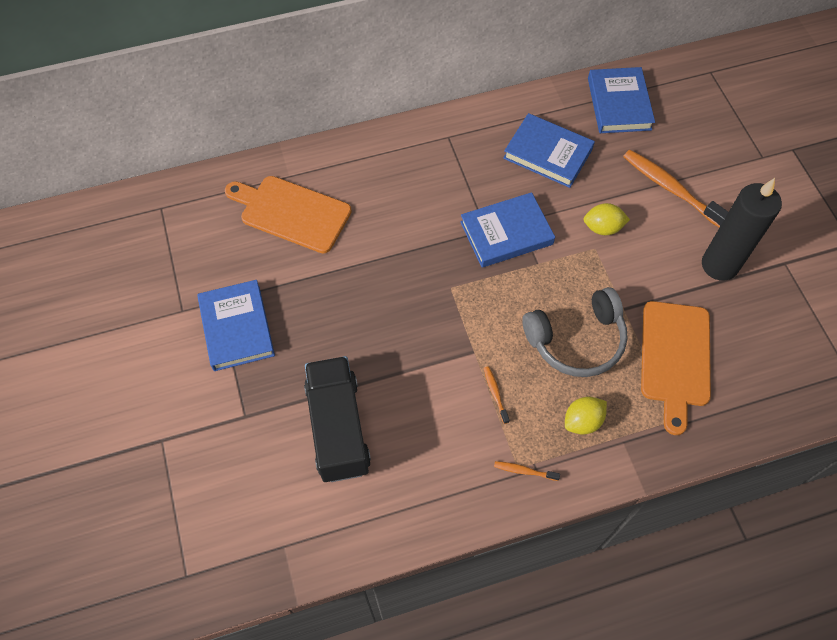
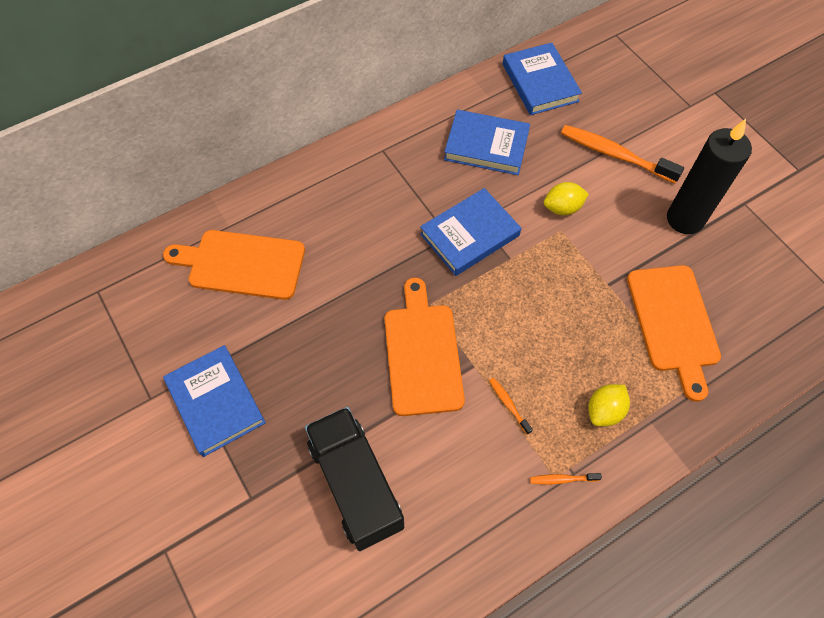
camera: 15 degrees left, 0 degrees up
grey headphones [522,287,628,377] -> none
none -> orange cutting board [385,278,465,416]

